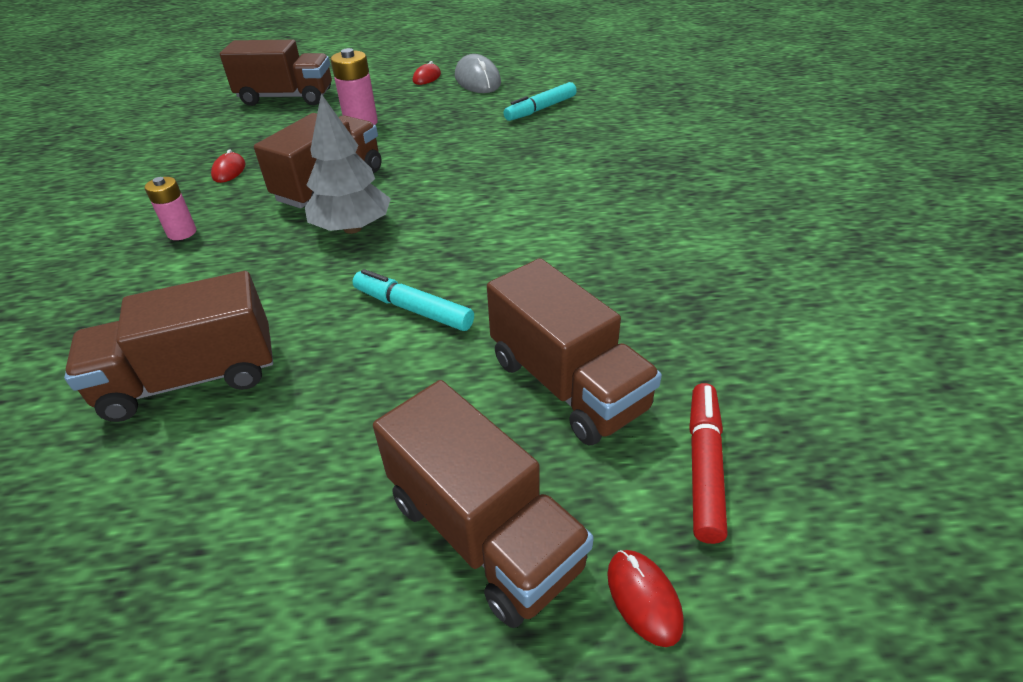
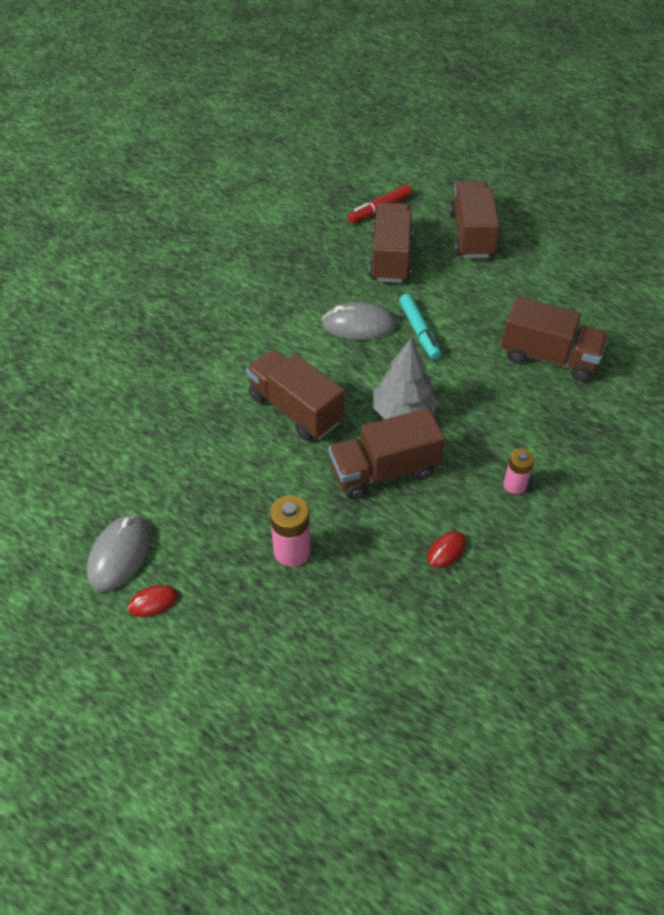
camera: 140 degrees left, 10 degrees up
brown truck [220,40,332,106] -> brown truck moved to [246,349,345,441]
turquoise marker [503,82,577,121] -> none
red mouse [607,550,684,647] -> none
none -> grey mouse [322,301,396,340]

